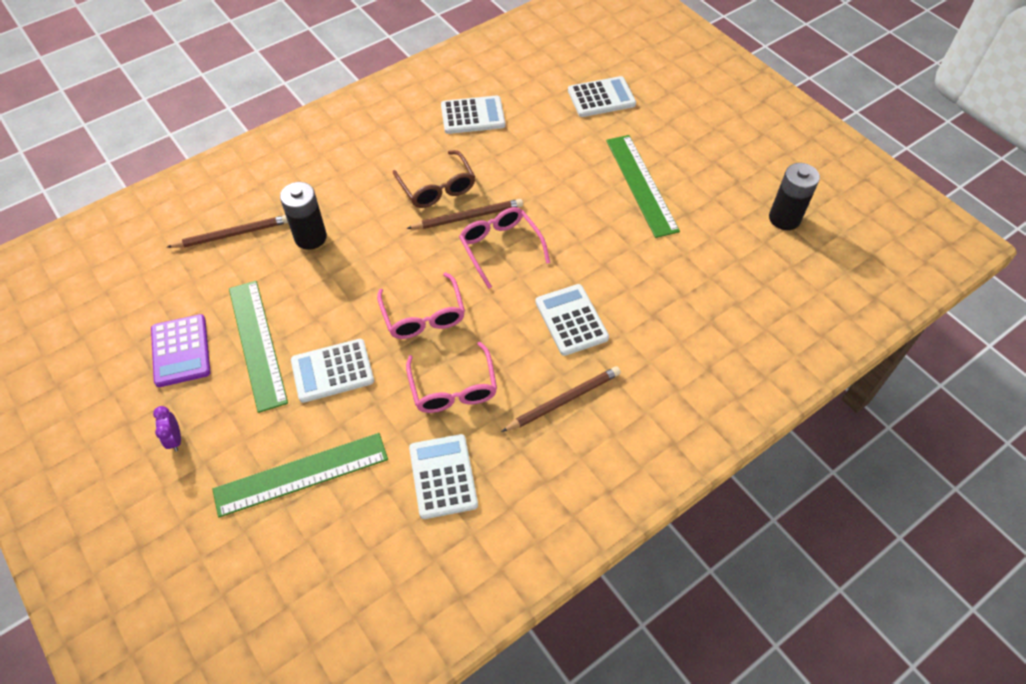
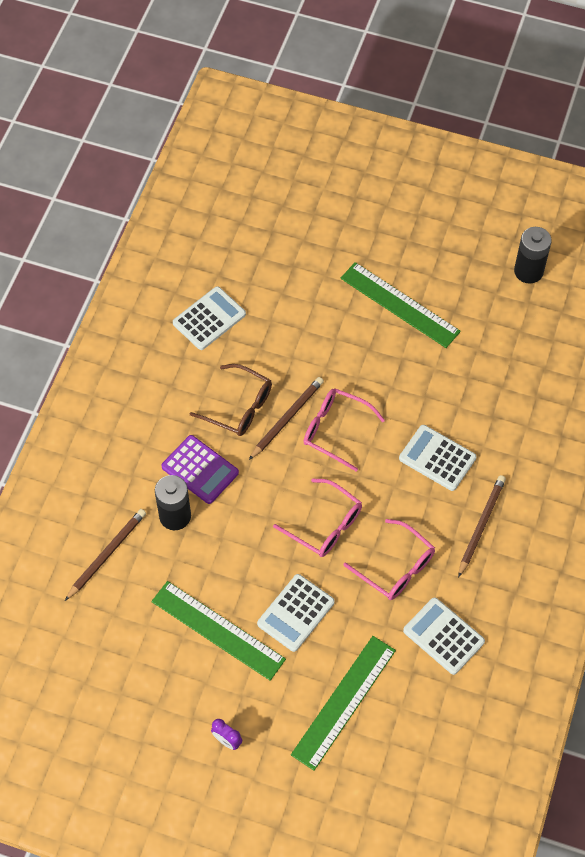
camera: 35 degrees left, 5 degrees up
purple calculator [151,314,210,387] -> purple calculator moved to [161,435,239,504]
white calculator [568,76,636,117] -> none

